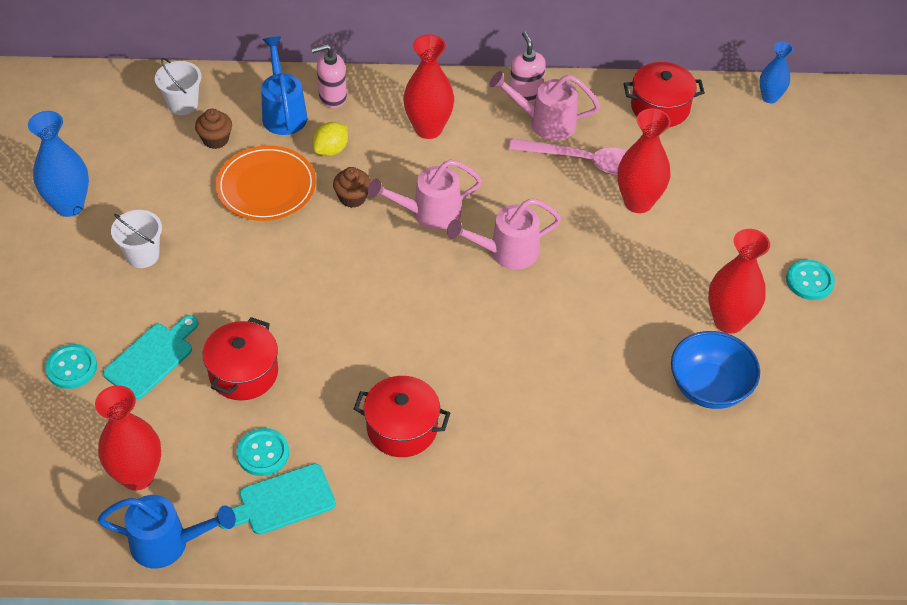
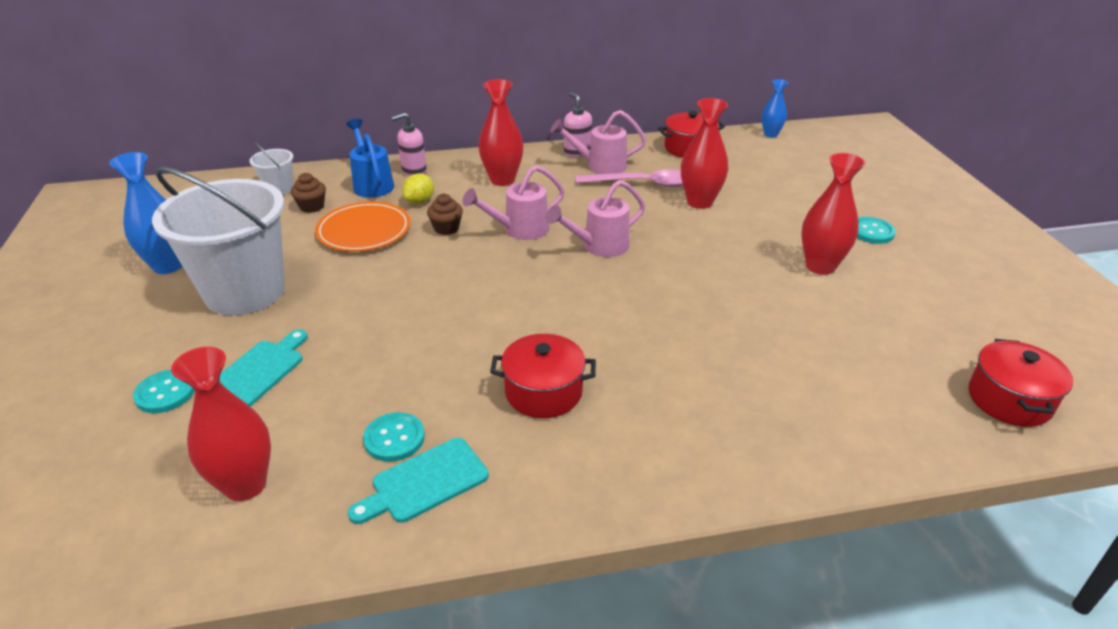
camera: 10 degrees left, 15 degrees down
blue watering can [98,495,236,569] -> none
white bucket [111,210,162,268] -> white bucket [152,167,285,316], size x2.31
red pot [203,317,278,401] -> red pot moved to [968,339,1073,427]
blue bowl [671,331,760,409] -> none

